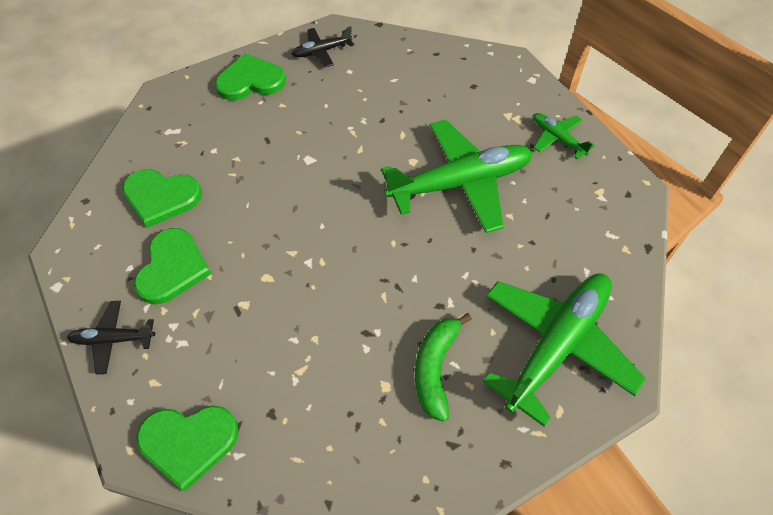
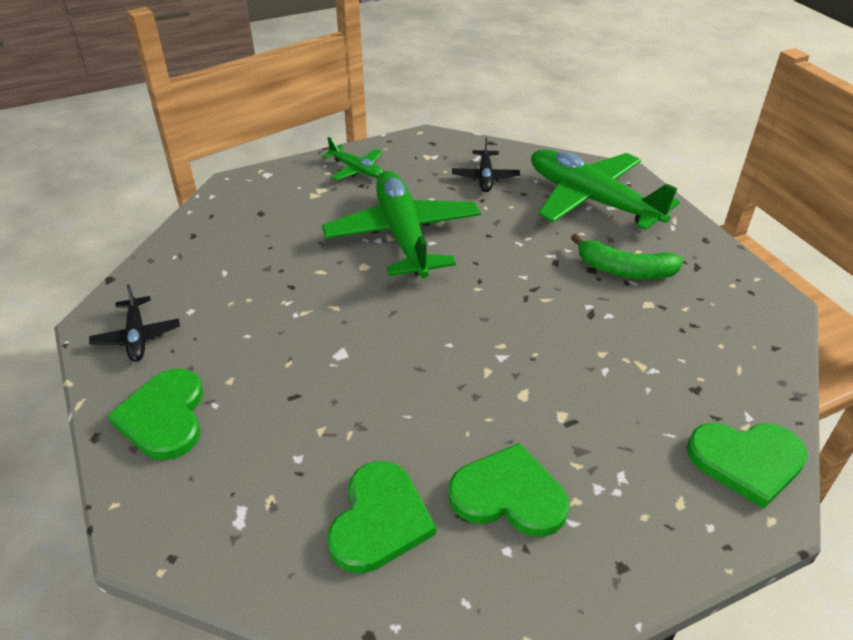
camera: 85 degrees left, 15 degrees down
black plane [67,301,155,374] -> black plane moved to [452,137,520,192]
green heart [136,405,239,492] -> green heart turned 90 degrees clockwise [687,423,808,508]
green plane [533,113,595,160] -> green plane turned 105 degrees counterclockwise [322,137,383,180]

